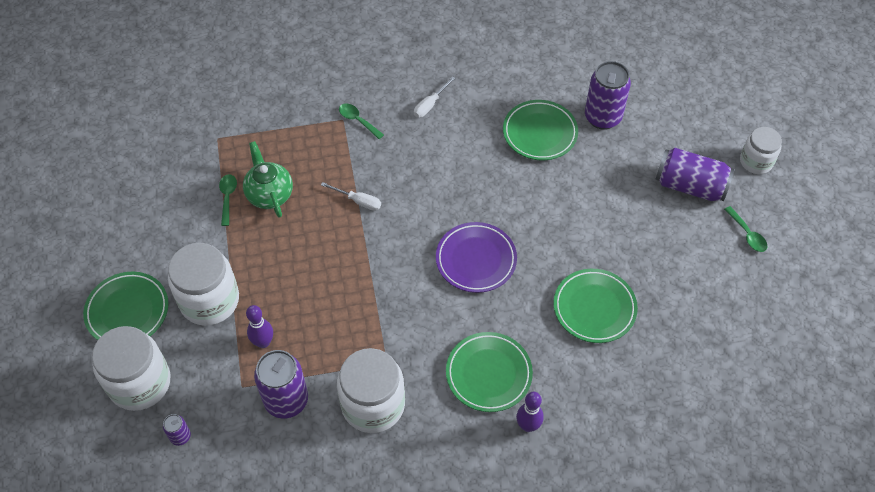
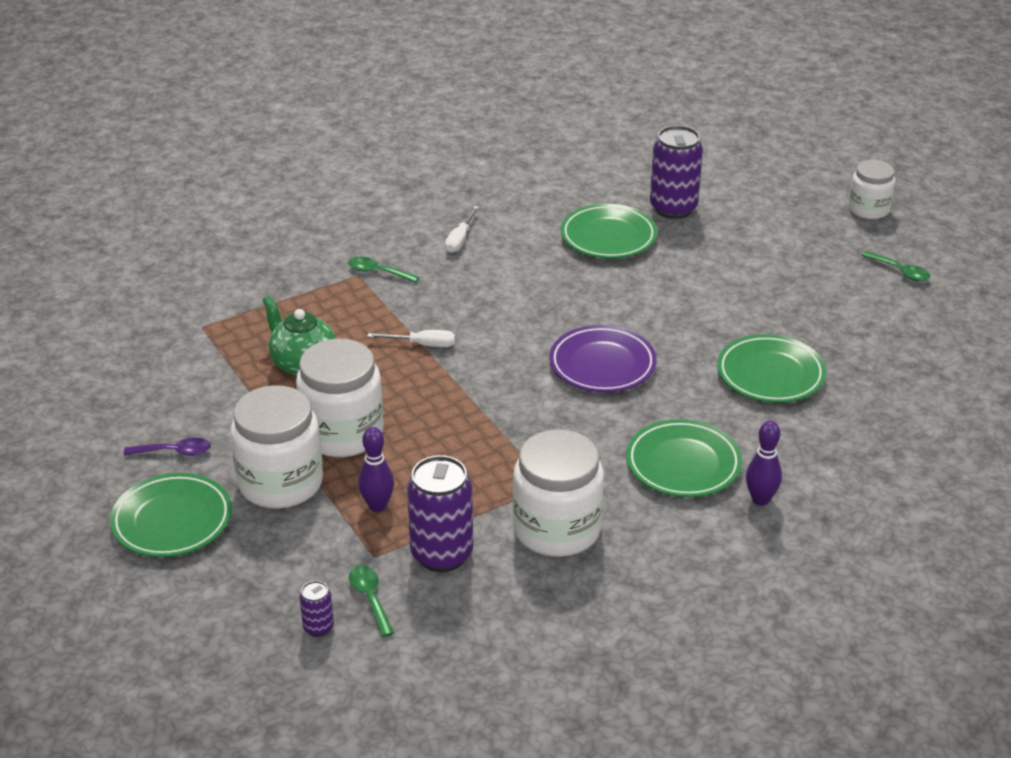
camera: 20 degrees left, 20 degrees down
white jar [92,326,171,411] -> white jar moved to [296,339,384,457]
green spoon [219,174,237,226] -> green spoon moved to [349,565,394,637]
purple can [656,148,735,201] -> none
none -> purple spoon [124,438,211,456]

